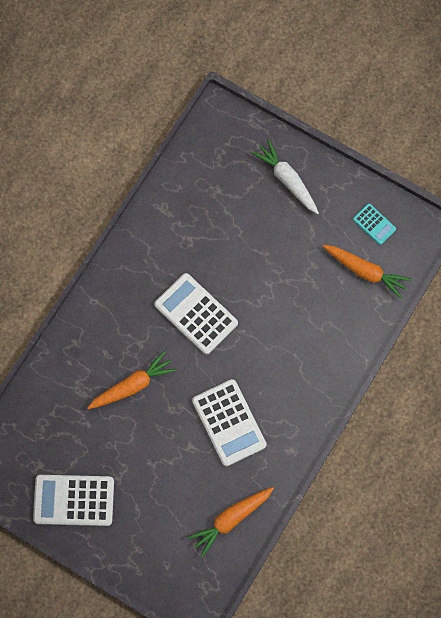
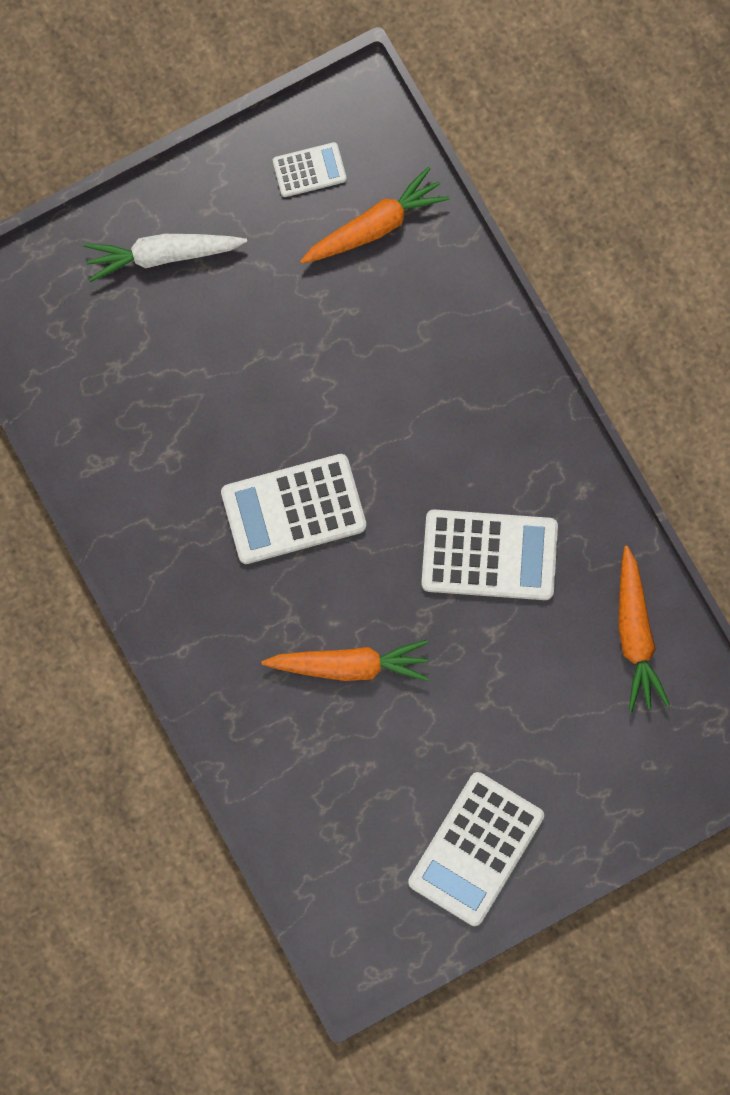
camera: 60 degrees left, 5 degrees up
orange carrot [87,351,177,409] -> orange carrot turned 90 degrees clockwise [261,640,429,681]
turquoise calculator [353,204,396,245] -> white calculator [273,142,347,197]

